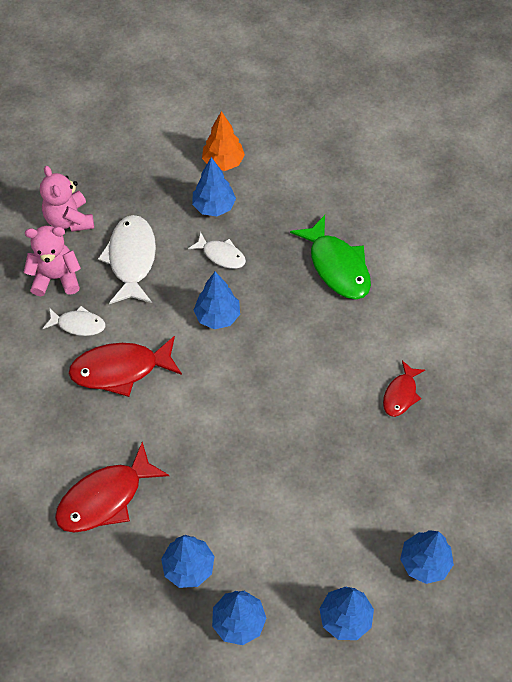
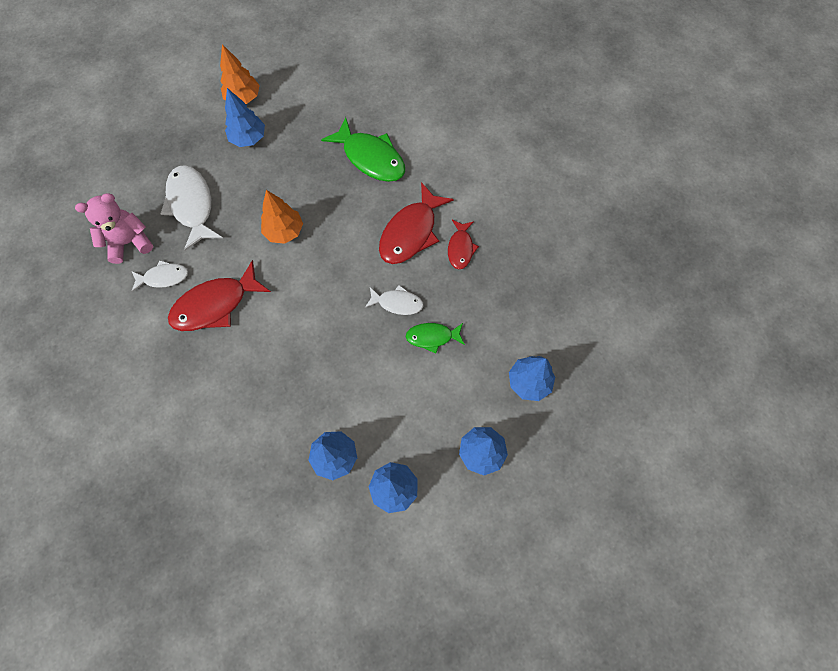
camera: 20 degrees left, 10 degrees up
pink teddy bear [40,166,94,232] -> none
red fish [55,442,169,533] -> red fish moved to [379,182,454,264]
white fish [188,232,246,269] -> white fish moved to [365,285,424,315]
blue tree [194,272,240,329] -> orange tree [261,190,303,244]
none -> green fish [406,323,465,354]

